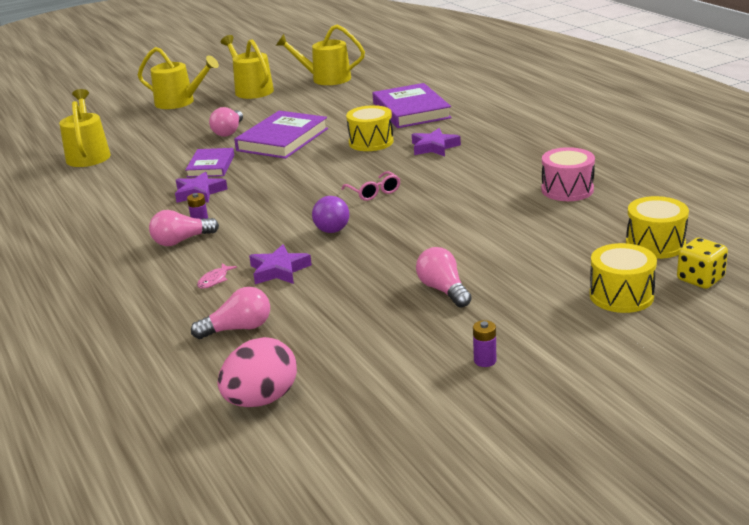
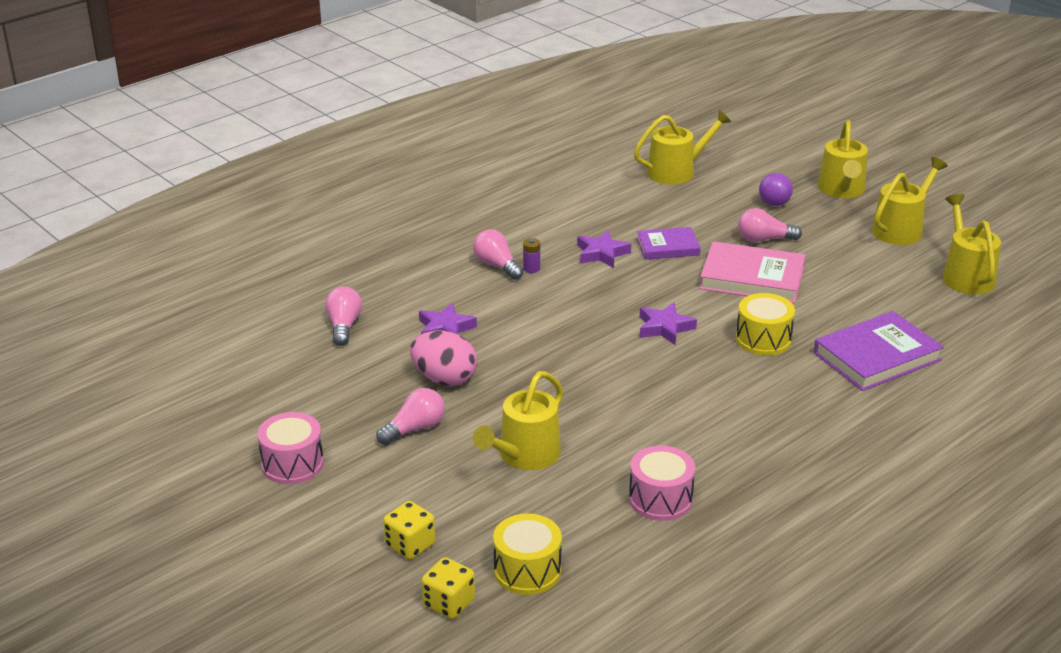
camera: 75 degrees right, 5 degrees up
pink light bulb [191,287,270,339] -> pink light bulb turned 150 degrees counterclockwise [325,287,362,346]
pink fish [197,263,237,289] -> none
pink egg [218,337,297,407] -> pink egg moved to [410,331,477,386]
purple book [234,111,328,159] -> pink book [699,241,806,303]
purple ball [312,196,349,233] -> purple ball moved to [759,173,793,206]
pink glasses [341,171,400,201] -> none
purple star [412,128,461,156] -> purple star moved to [640,302,697,345]
purple battery [473,320,496,367] -> pink drum [257,412,324,484]
yellow drum [590,243,657,313] -> yellow dice [383,501,435,560]
none -> yellow watering can [473,371,563,470]

